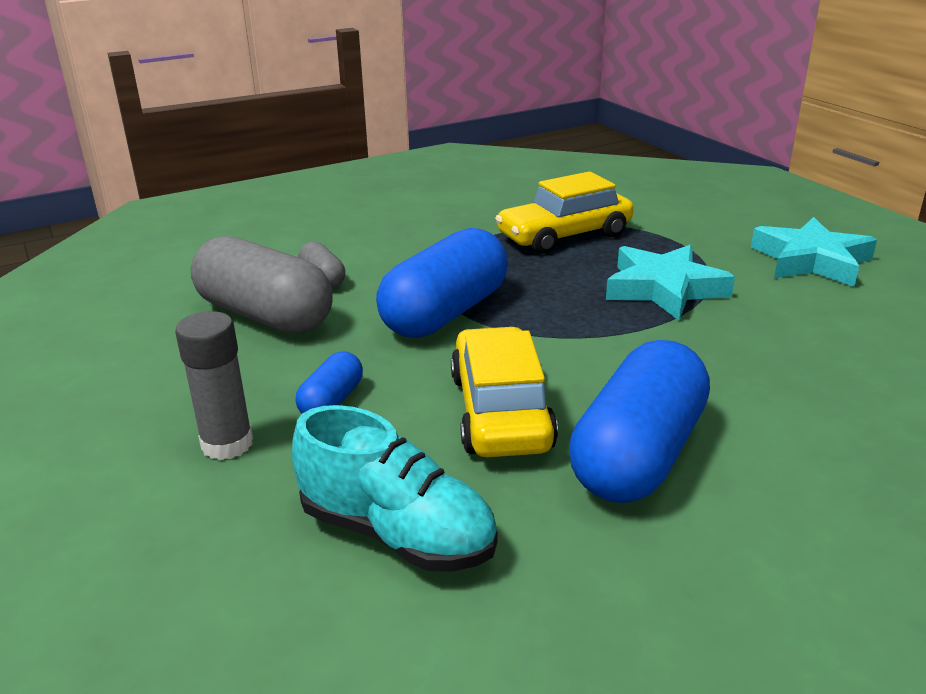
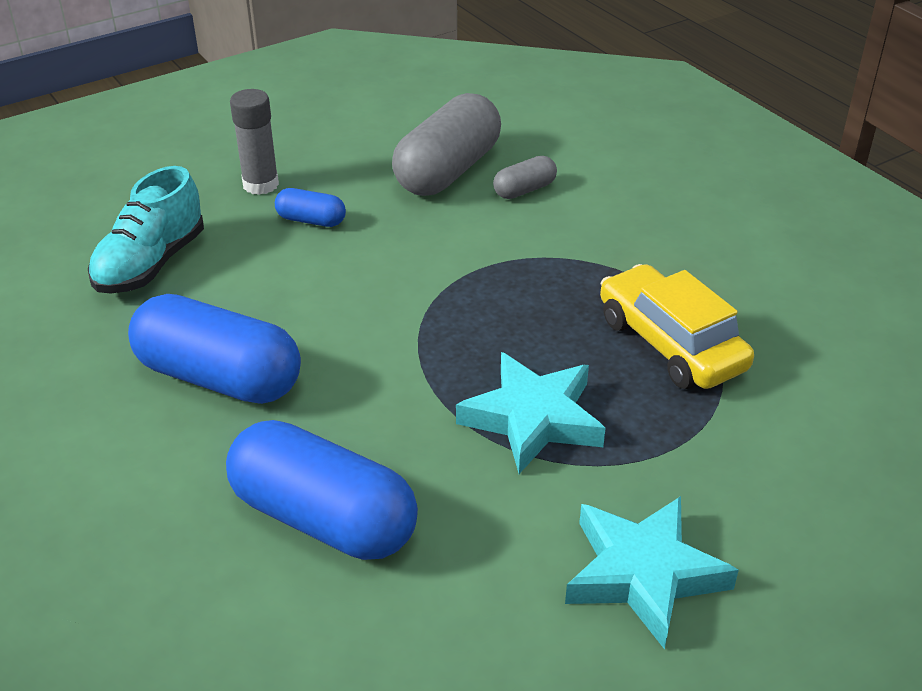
camera: 85 degrees right, 10 degrees up
blue capsule [376,228,508,338] -> blue capsule moved to [226,420,418,560]
yellow car [451,327,558,457] -> none

